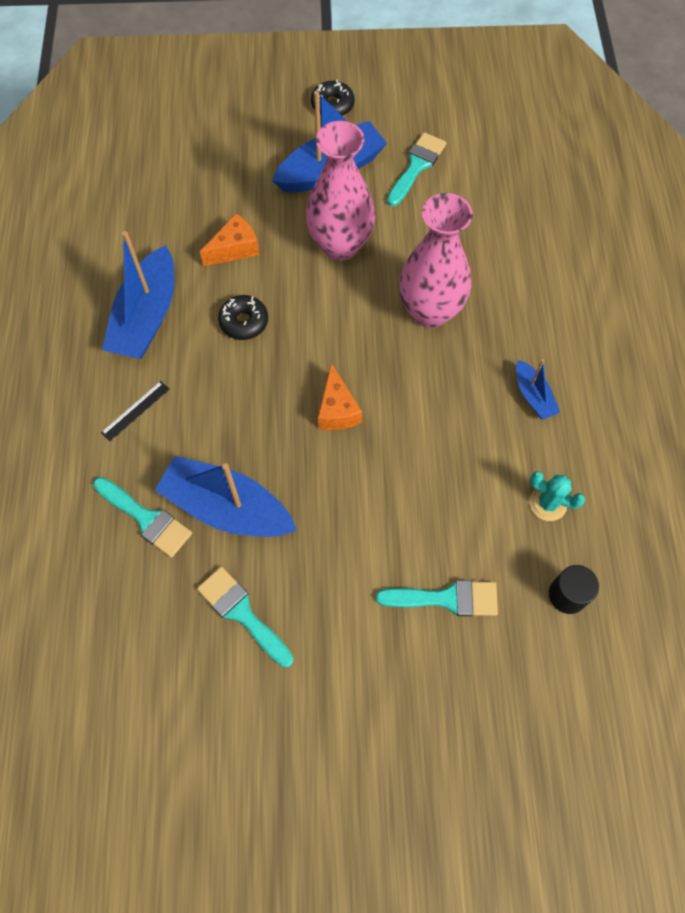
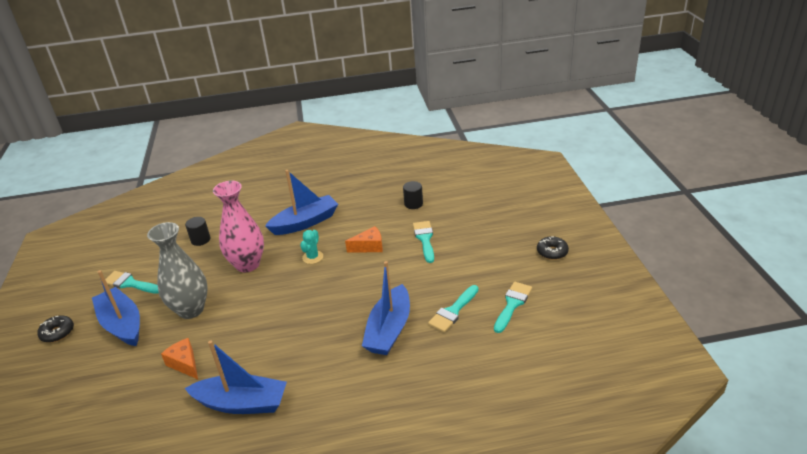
camera: 95 degrees left, 30 degrees down
turquoise brush [93,477,192,558] -> turquoise brush moved to [494,282,532,333]
black ruler [101,381,170,441] -> none
black donut [218,295,268,340] -> black donut moved to [537,236,569,260]
pink vase [306,121,375,261] -> grey vase [147,222,208,319]
orange cheese [318,363,362,430] -> orange cheese moved to [345,226,383,253]
blue boat [516,359,560,420] -> blue boat [265,170,338,235], size x1.99
turquoise cactus [529,471,585,521] -> turquoise cactus moved to [300,230,323,264]
none -> black cylinder [185,217,210,246]

